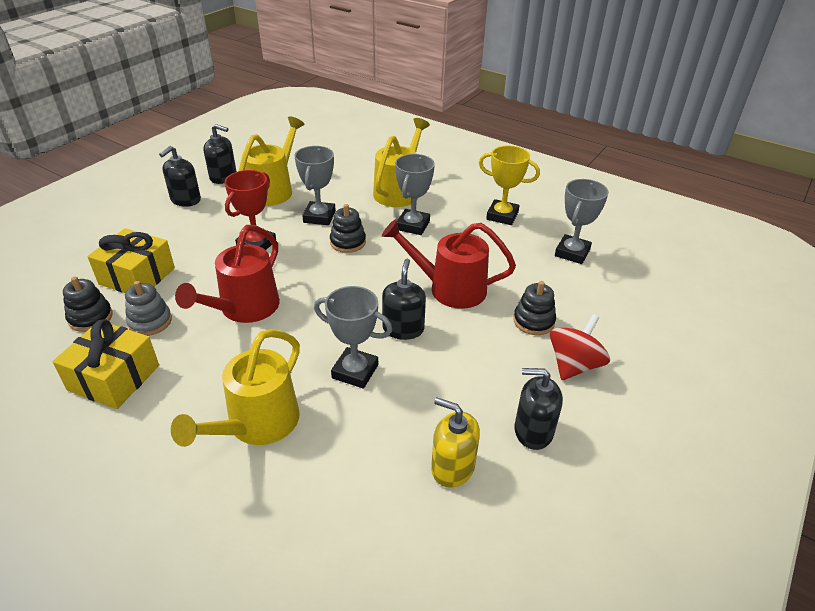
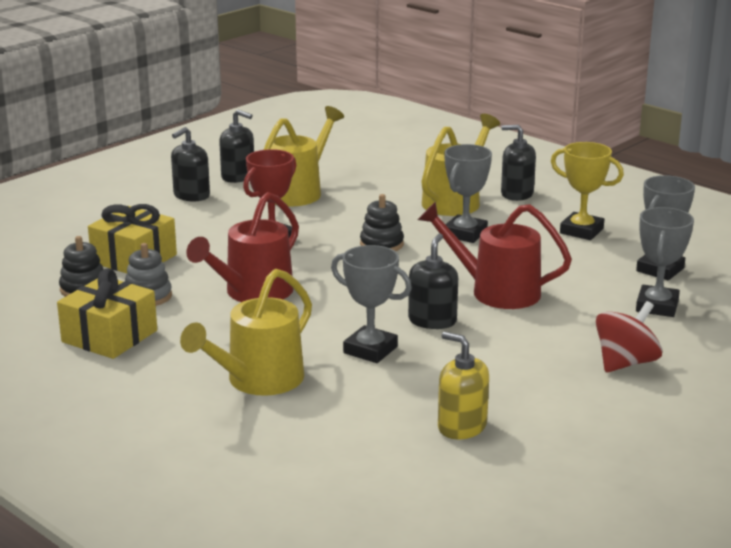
camera: 10 degrees right, 15 degrees down
grey trophy [295,146,336,225] -> grey trophy moved to [636,207,694,317]
black stacking toy [513,281,556,335] -> none
black soap dispenser [514,368,563,450] -> black soap dispenser moved to [501,125,536,201]

